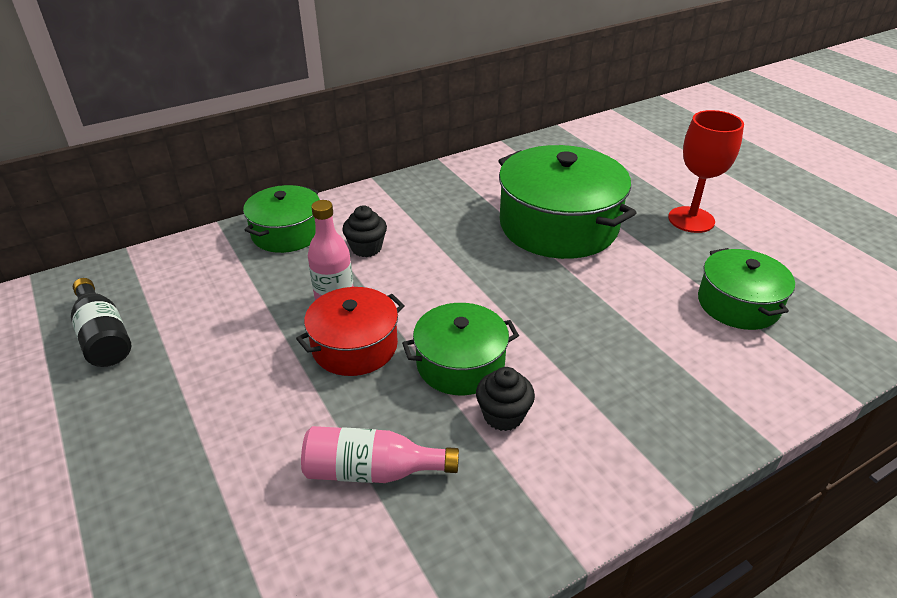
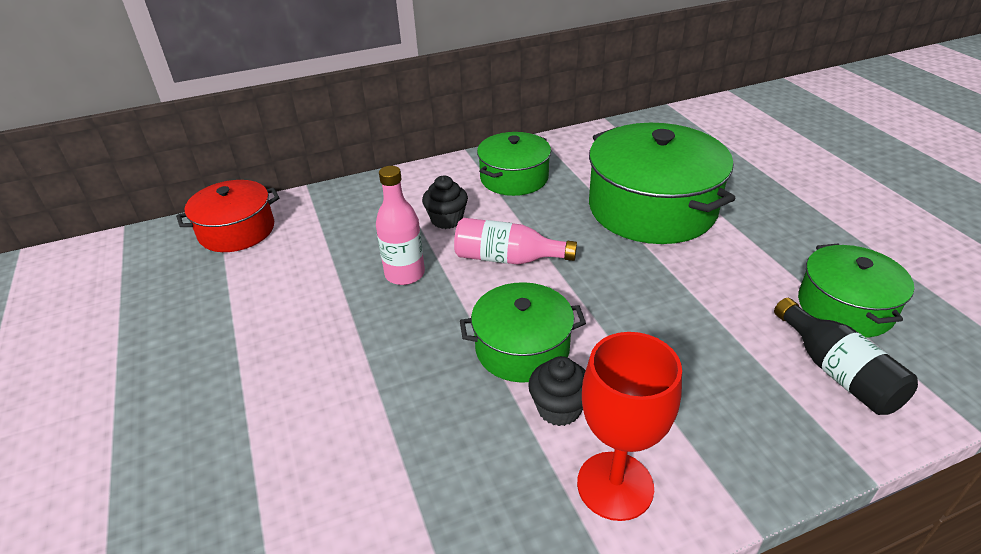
camera: 10 degrees right, 0 degrees up
black bottle [71,278,131,367] -> black bottle moved to [774,298,918,415]
green pot [243,185,320,253] -> green pot moved to [477,132,551,196]
red pot [296,287,405,376] -> red pot moved to [176,180,279,252]
pink bottle [301,426,459,483] -> pink bottle moved to [454,218,577,265]
red goblet [668,110,744,233] -> red goblet moved to [577,332,682,521]

